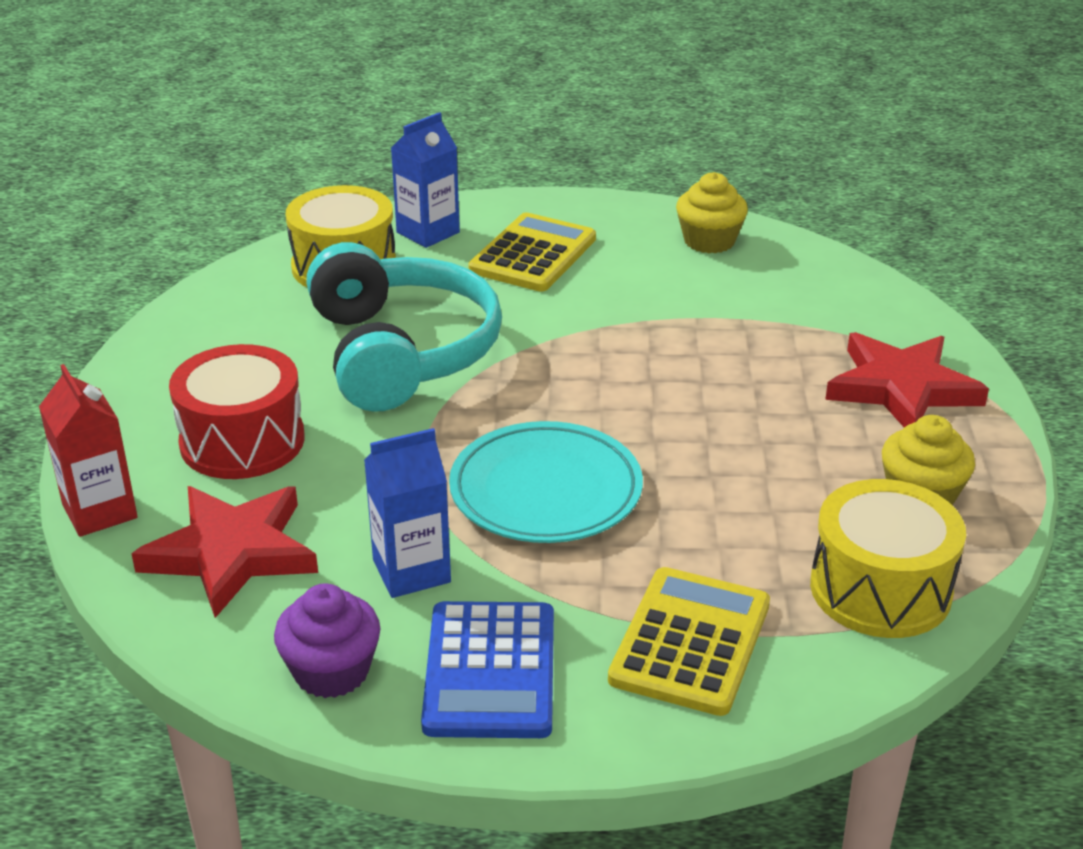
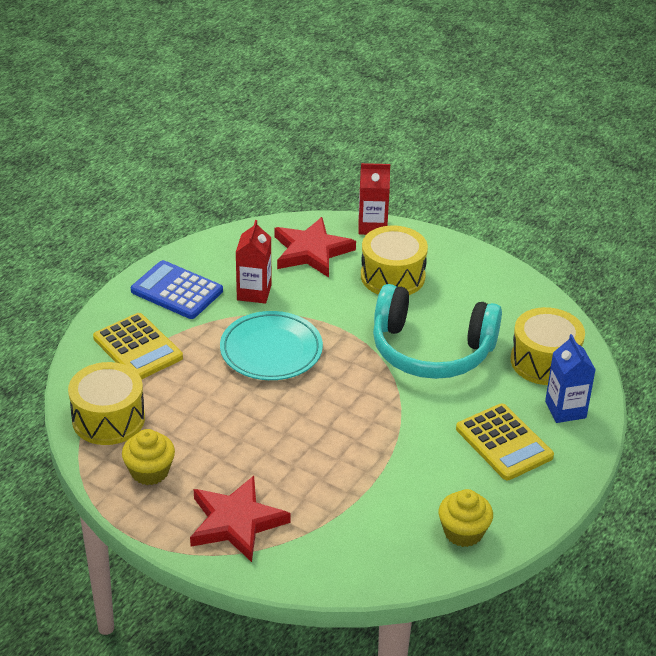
camera: 120 degrees right, 5 degrees up
red drum [169,344,305,479] -> yellow drum [361,226,428,295]
purple cupcake [274,583,380,698] -> none
blue carton [364,428,451,598] -> red carton [236,220,271,304]

